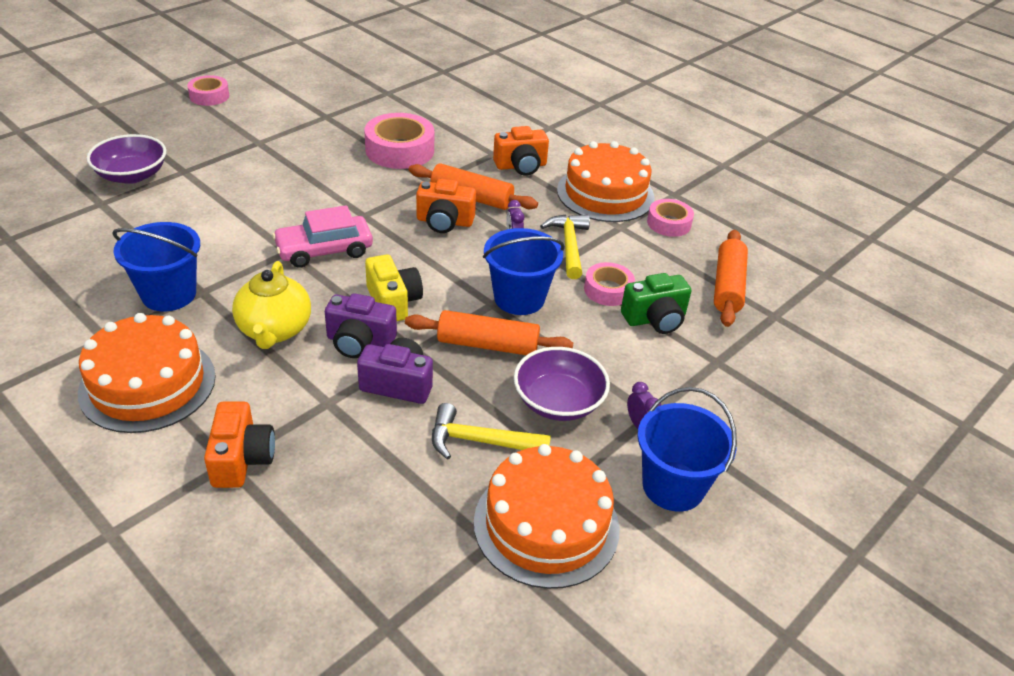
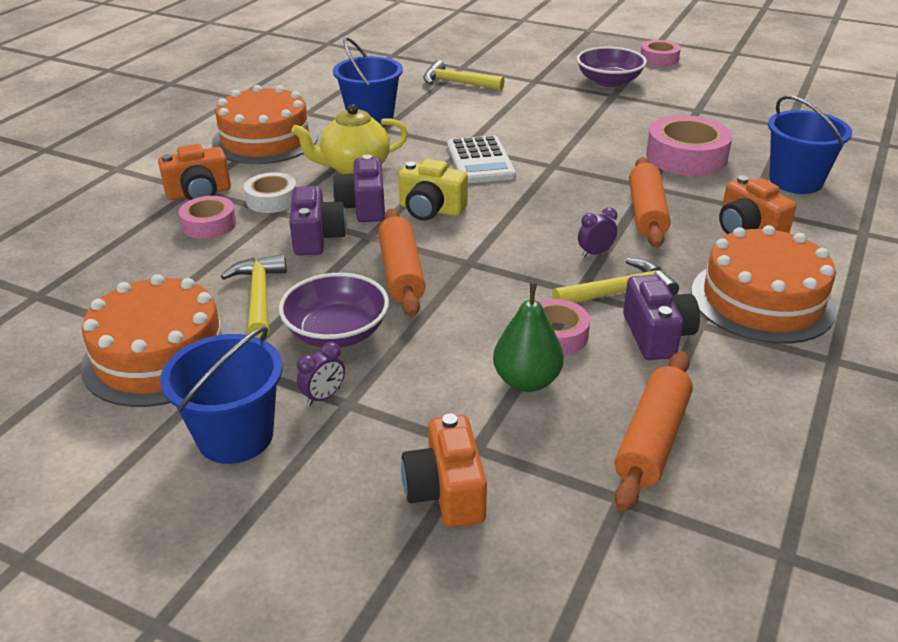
camera: 75 degrees right, 5 degrees down
purple bowl [87,134,166,184] -> purple bowl moved to [577,47,647,87]
pink car [272,205,373,268] -> white calculator [447,135,516,183]
yellow camera [365,254,423,321] -> yellow camera turned 60 degrees clockwise [398,159,468,221]
orange camera [416,179,476,233] -> orange camera moved to [401,413,487,528]
blue bucket [483,228,565,315] -> blue bucket moved to [768,95,852,194]
green camera [621,273,691,334] -> green pear [493,283,564,392]
pink tape [647,199,694,237] -> pink tape moved to [179,196,236,239]
orange rolling pin [714,230,748,327] -> orange rolling pin turned 60 degrees counterclockwise [614,351,693,512]
none -> white tape [244,172,296,213]
none -> yellow hammer [423,60,504,91]
none -> purple camera [623,275,700,360]

